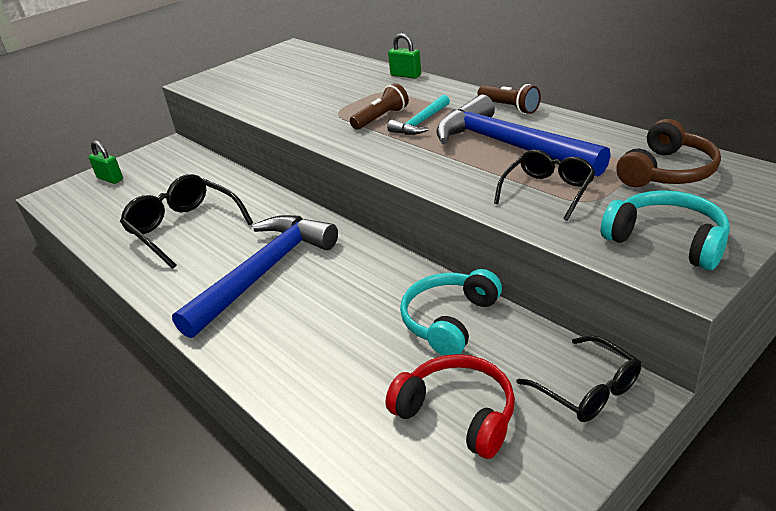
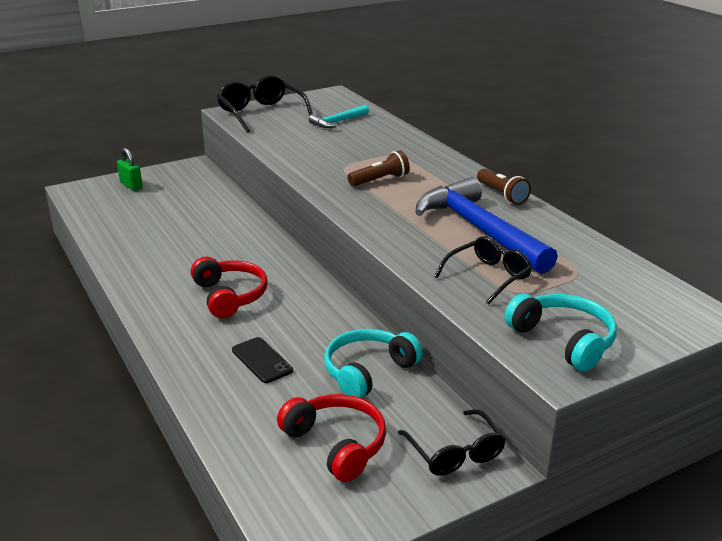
camera: 10 degrees right, 5 degrees down
black glasses [120,174,253,269] -> black glasses moved to [216,75,313,133]
blue hammer [172,215,338,338] -> red headphones [191,257,268,319]
turquoise hammer [387,95,450,135] -> turquoise hammer moved to [309,105,369,128]
green padlock [388,33,421,79] -> none
brown headphones [616,119,721,187] -> none
none -> black phone [232,337,293,383]

